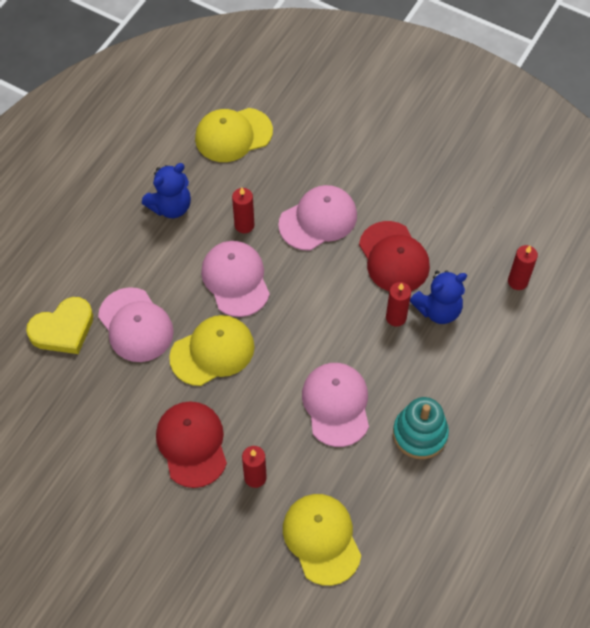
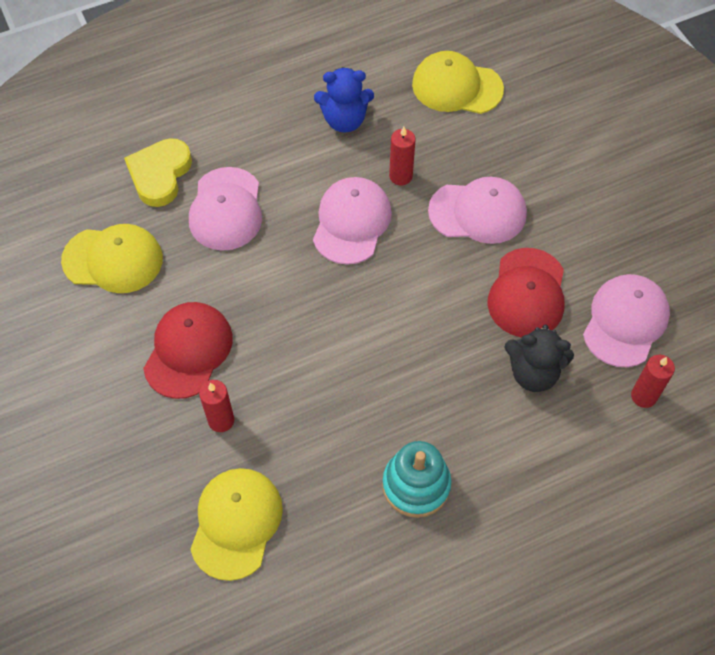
camera: 35 degrees right, 0 degrees up
yellow heart [26,297,93,354] -> yellow heart turned 105 degrees clockwise [124,138,192,207]
yellow cap [169,315,255,386] -> yellow cap moved to [61,224,163,293]
pink cap [302,363,369,447] -> pink cap moved to [583,274,670,367]
red candle [386,282,411,327] -> none
blue teddy bear [410,271,467,324] -> black teddy bear [504,325,574,392]

